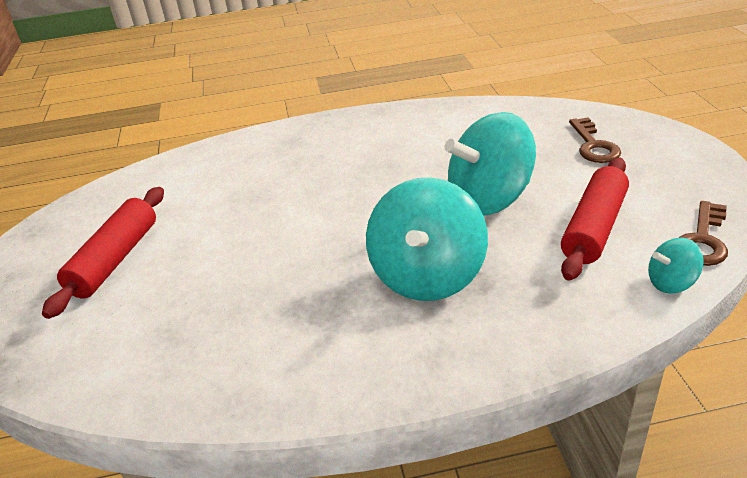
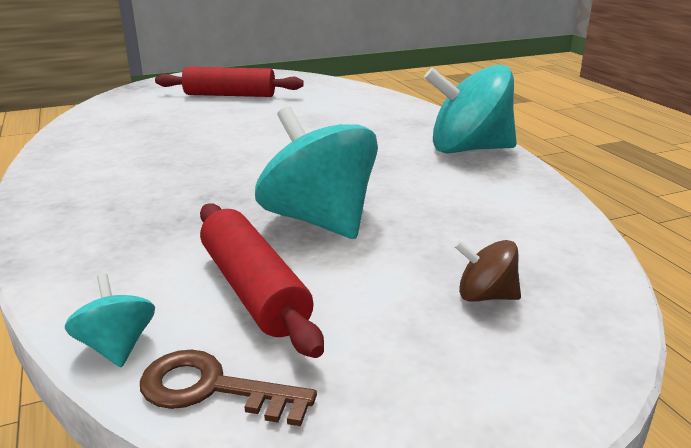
camera: 75 degrees right, 10 degrees down
turquoise spinning top [366,177,488,301] -> turquoise spinning top moved to [424,65,517,154]
red rolling pin [561,158,629,281] -> red rolling pin turned 45 degrees clockwise [200,203,324,358]
brown key [569,117,621,163] -> brown spinning top [454,240,521,302]

